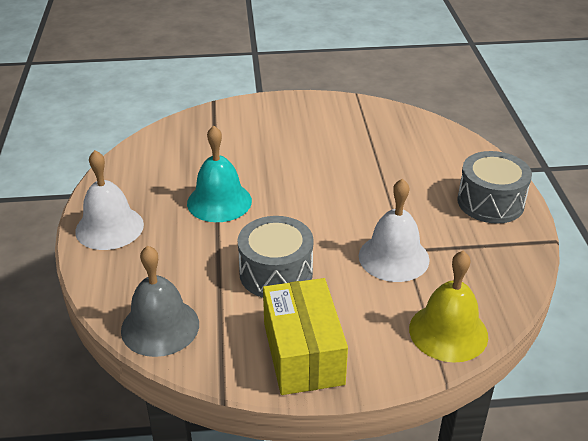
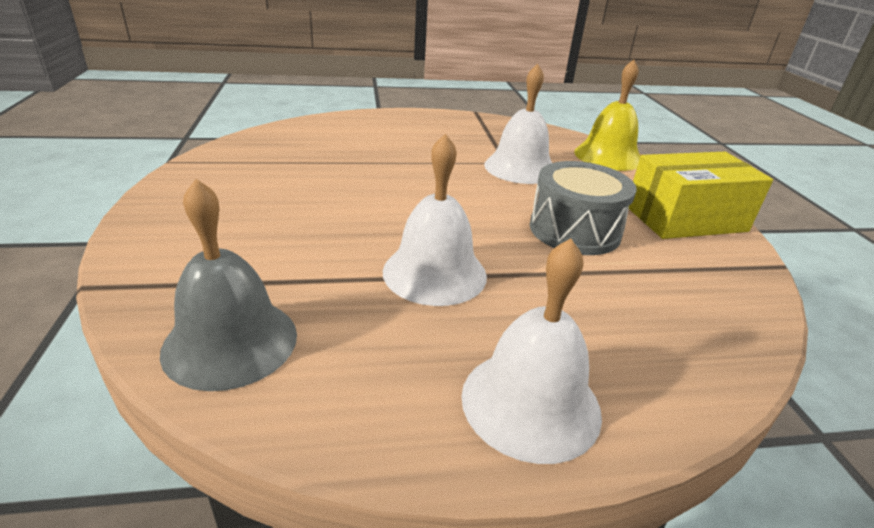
camera: 95 degrees left, 5 degrees down
grey bell [121,245,199,357] -> grey bell moved to [160,179,297,391]
turquoise bell [187,126,252,222] -> white bell [383,133,487,306]
grey drum [457,151,532,224] -> none

